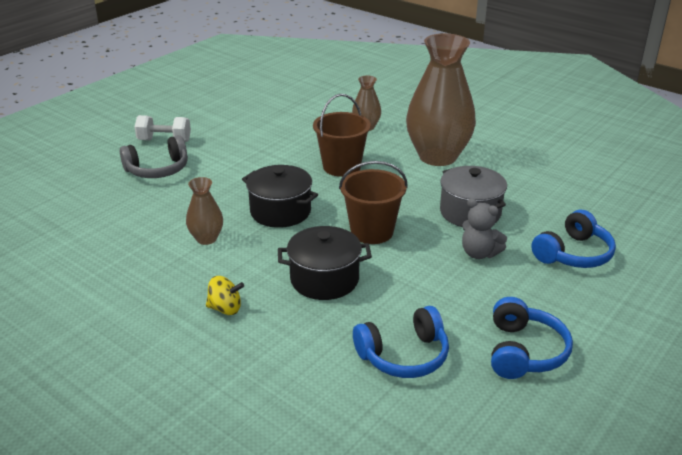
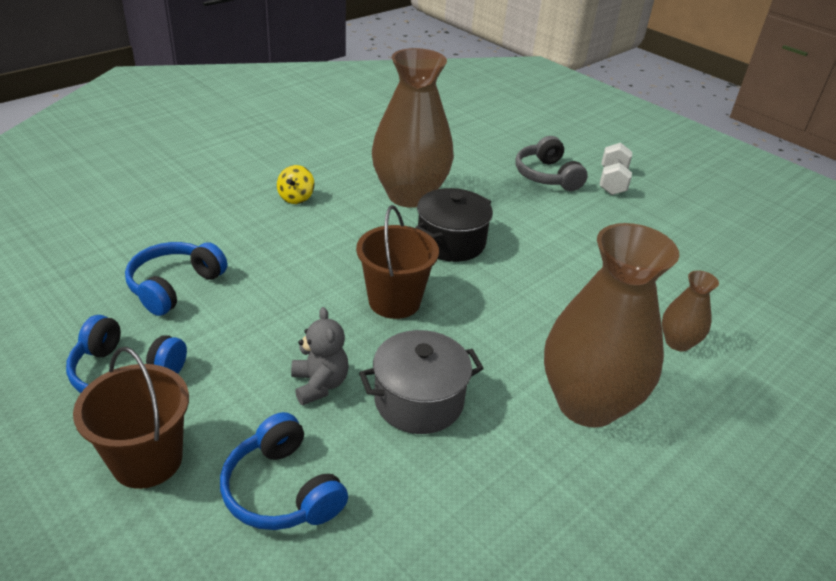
camera: 95 degrees right, 5 degrees up
brown vase [186,177,223,245] -> brown vase [372,48,454,208], size x2.17
black pot [278,226,372,300] -> none
brown bucket [313,94,371,177] -> brown bucket moved to [73,347,189,489]
blue headphones [353,306,449,378] -> blue headphones turned 45 degrees clockwise [125,242,227,316]
grey teddy bear [462,198,507,259] -> grey teddy bear turned 120 degrees clockwise [291,307,349,405]

